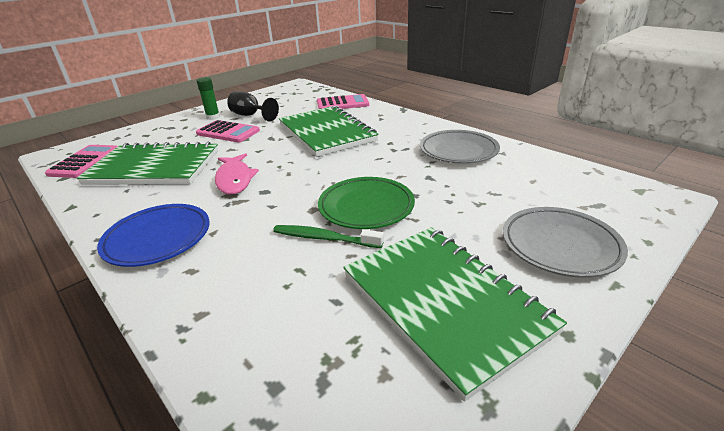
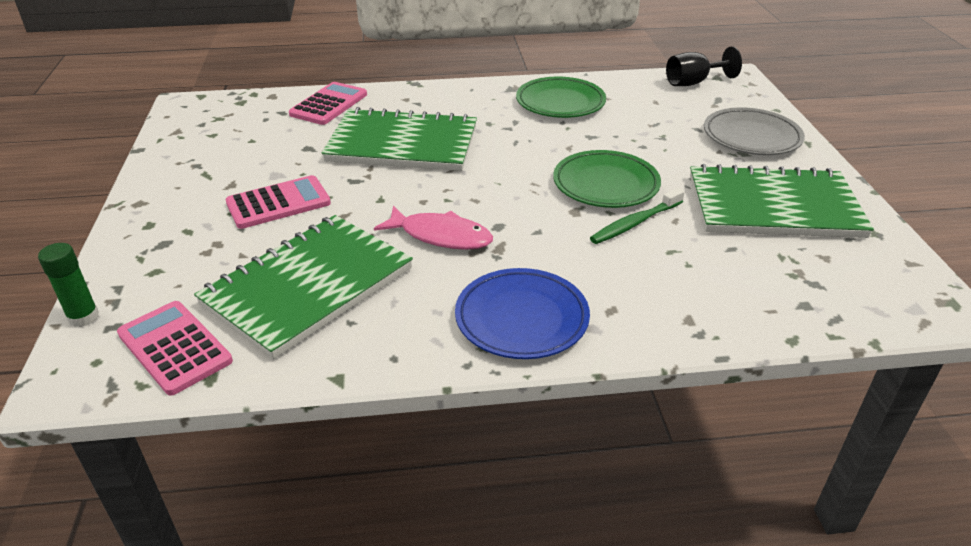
camera: 55 degrees left, 5 degrees up
green glue stick [197,77,220,120] -> green glue stick moved to [38,243,99,327]
black goblet [227,91,279,122] -> black goblet moved to [666,46,742,86]
grey plate [420,130,500,164] -> green plate [516,77,606,118]

